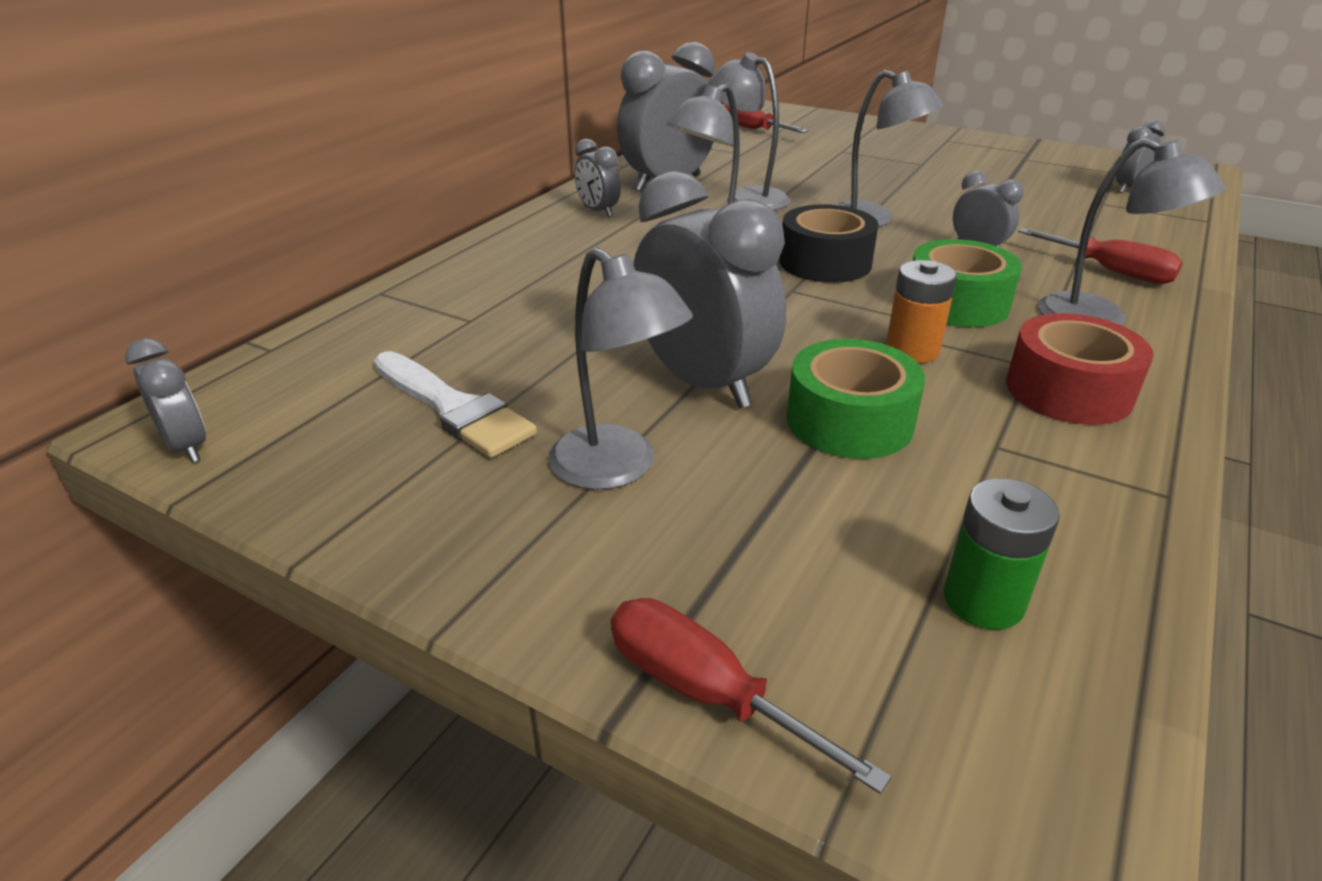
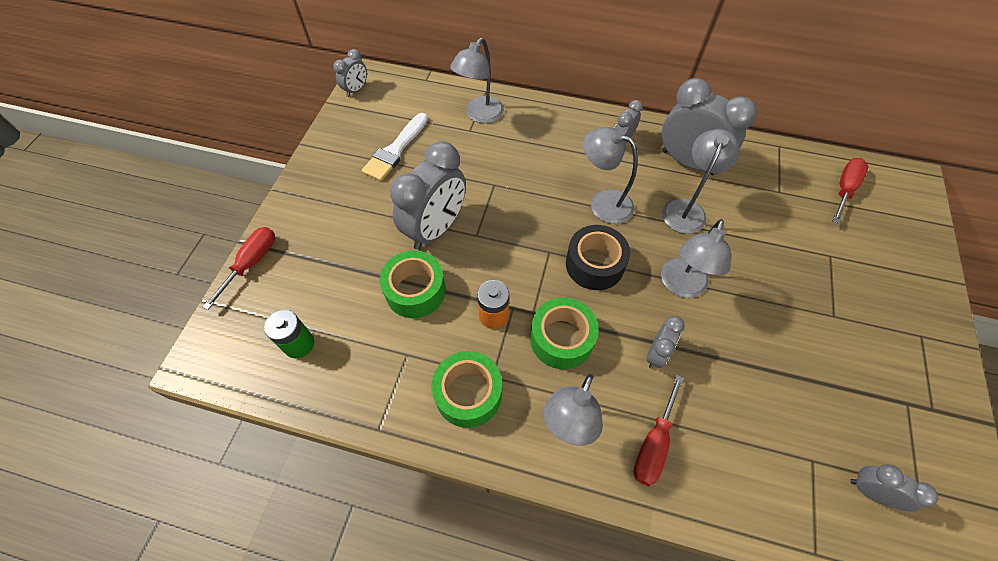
camera: 75 degrees right, 25 degrees up
grey lamp [549,247,693,490] -> grey lamp moved to [450,38,504,123]
red tape [1006,313,1154,425] -> green tape [432,351,502,428]

